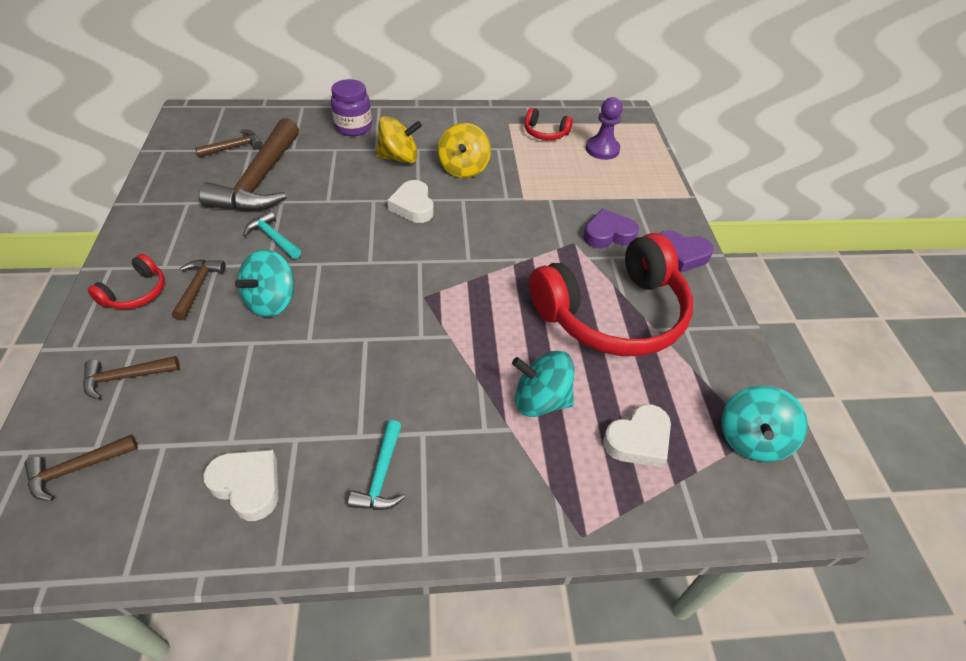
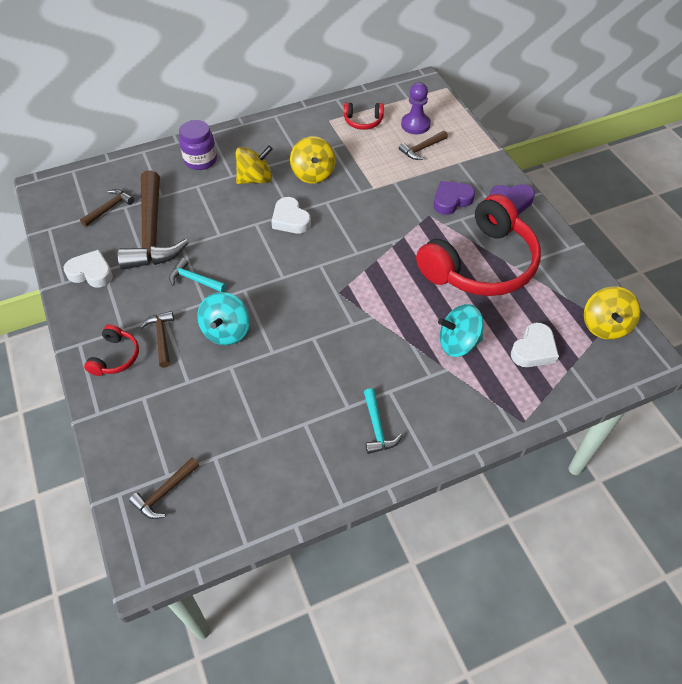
camera: 15 degrees left, 5 degrees up
brown hammer [83,356,180,400] -> brown hammer moved to [399,131,448,160]
white heart [203,450,278,521] -> white heart moved to [63,250,113,287]
turquoise spinning top [721,385,808,462] -> yellow spinning top [584,286,641,340]

